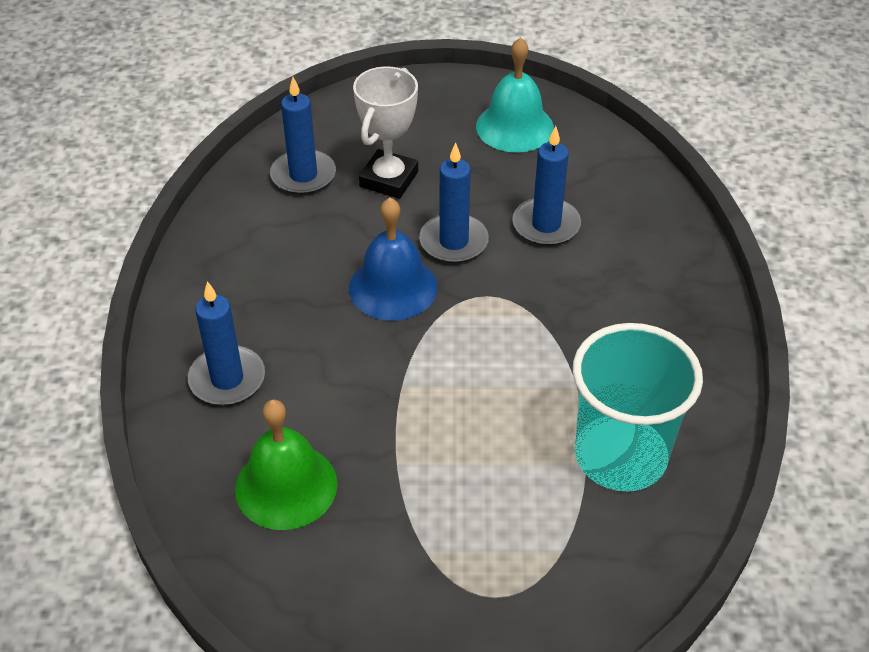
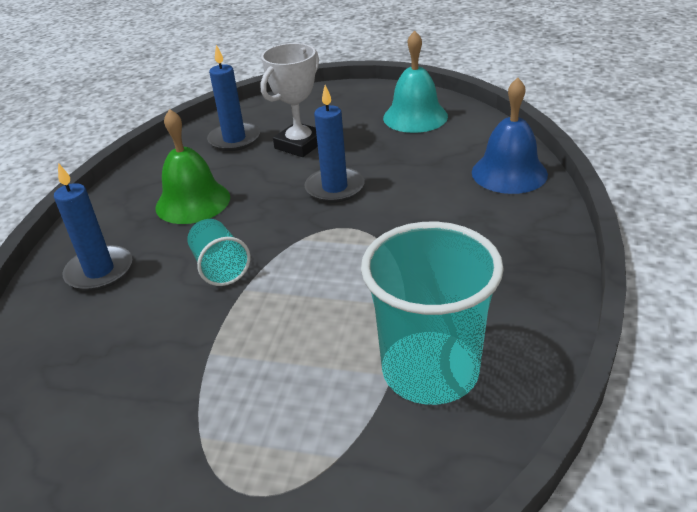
camera: 15 degrees right, 10 degrees down
green bell [235,400,338,530] -> green bell moved to [155,109,230,224]
blue bell [349,198,438,321] -> blue bell moved to [472,78,548,194]
blue candle [512,126,581,246] -> none
none -> turquoise cup [187,219,250,286]

